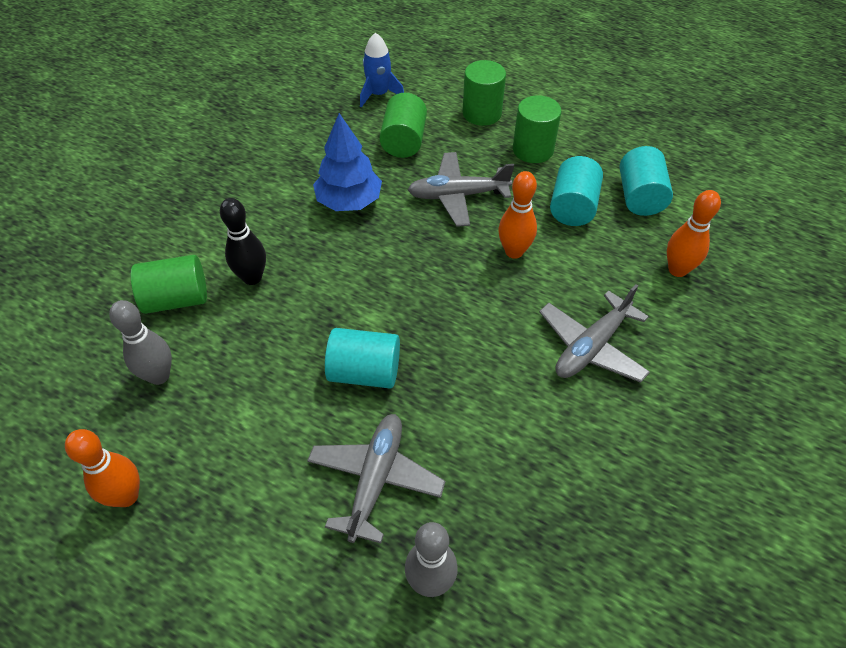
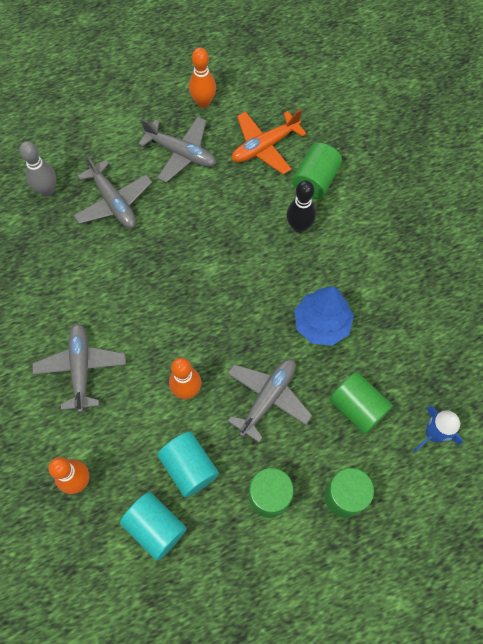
camera: 130 degrees right, 15 degrees up
grey bowling pin [109,300,172,385] -> orange plane [232,109,307,174]
turquoise cylinder [325,328,400,389] -> none
none -> grey plane [138,116,216,183]

